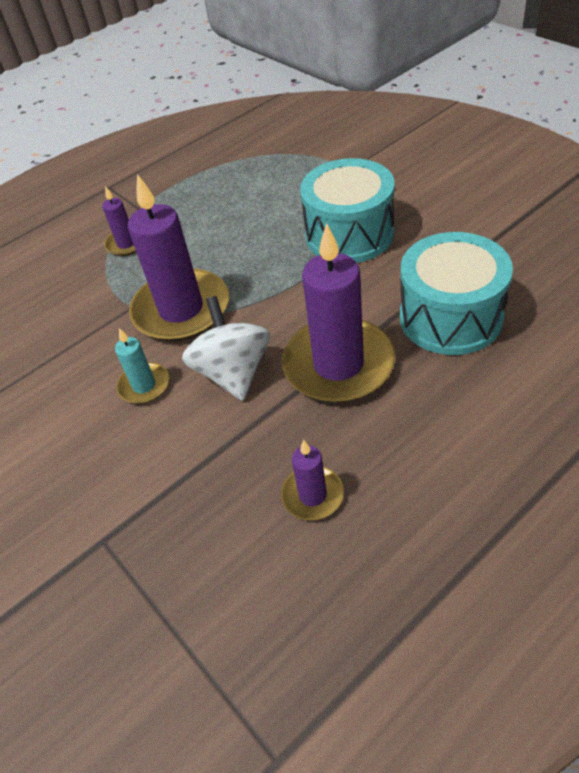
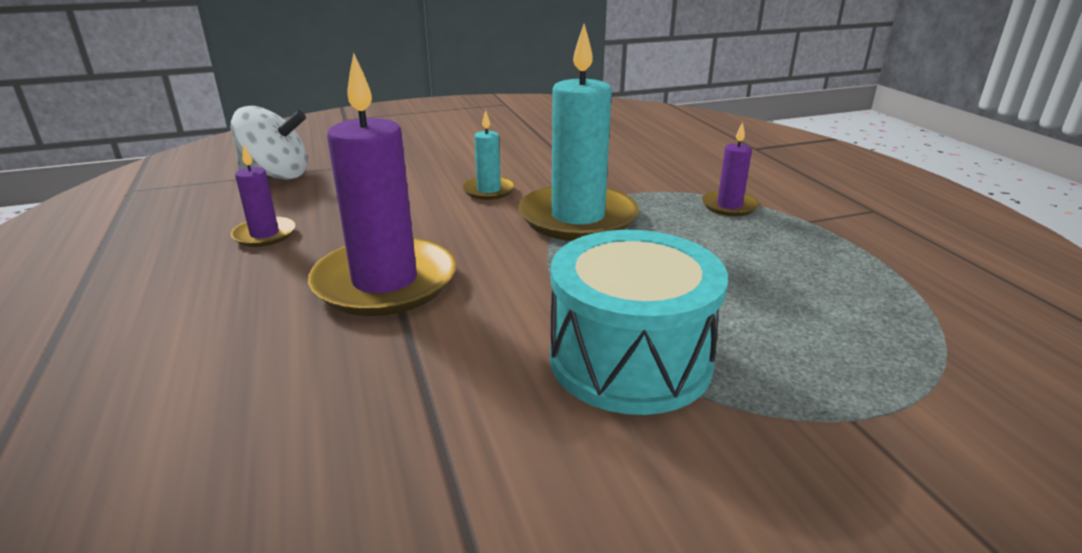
camera: 105 degrees right, 20 degrees down
purple candle [128,174,229,341] -> turquoise candle [518,24,639,241]
white spinning top [182,296,270,401] -> white spinning top moved to [231,106,308,180]
turquoise drum [400,232,513,355] -> none

